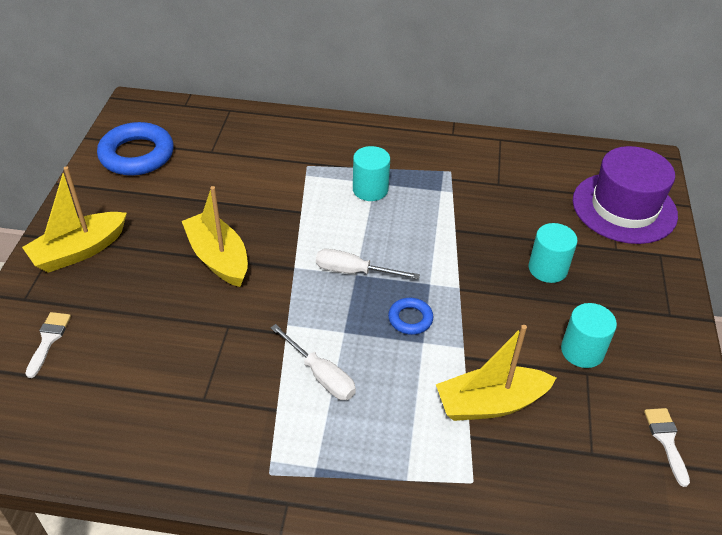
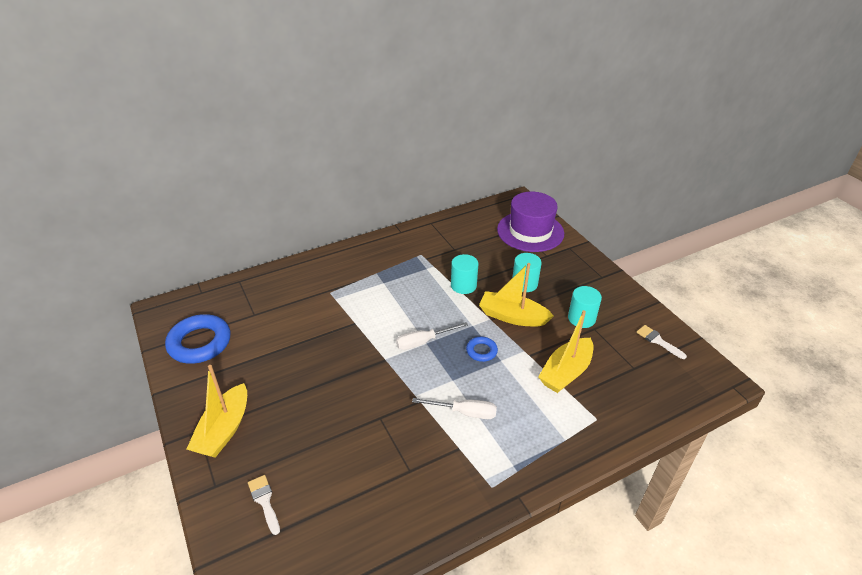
camera: 35 degrees left, 5 degrees down
yellow boat [182,186,248,287] -> yellow boat moved to [479,263,553,326]
turquoise cylinder [353,146,390,201] -> turquoise cylinder moved to [451,254,478,294]

